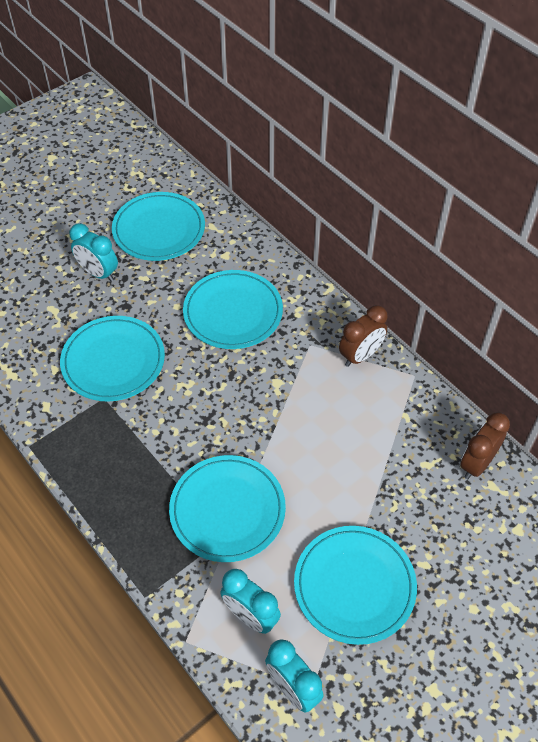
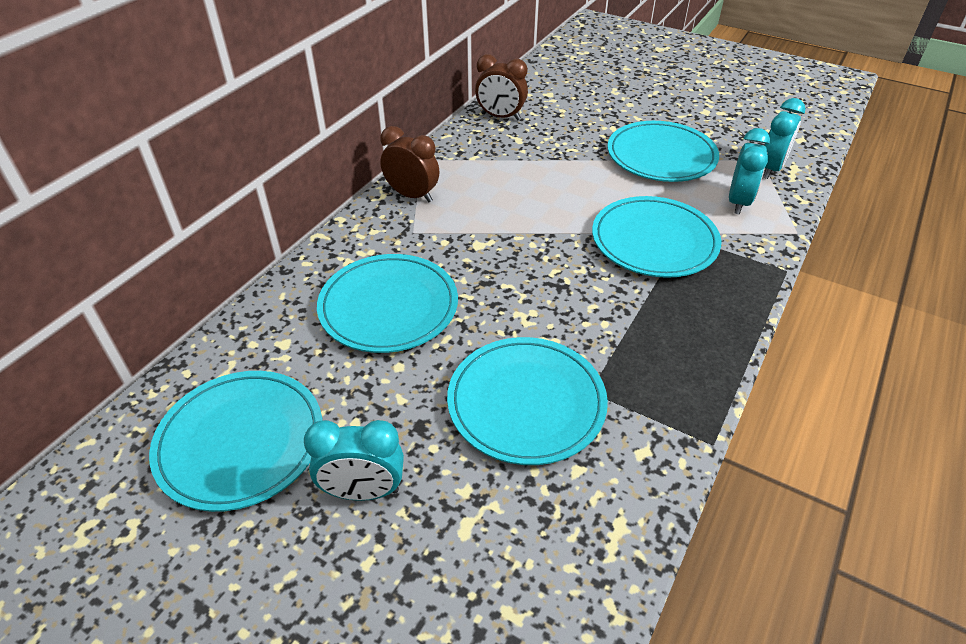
camera: 110 degrees left, 10 degrees down
turquoise clock [69,223,118,282] -> turquoise clock turned 75 degrees clockwise [304,420,404,501]

